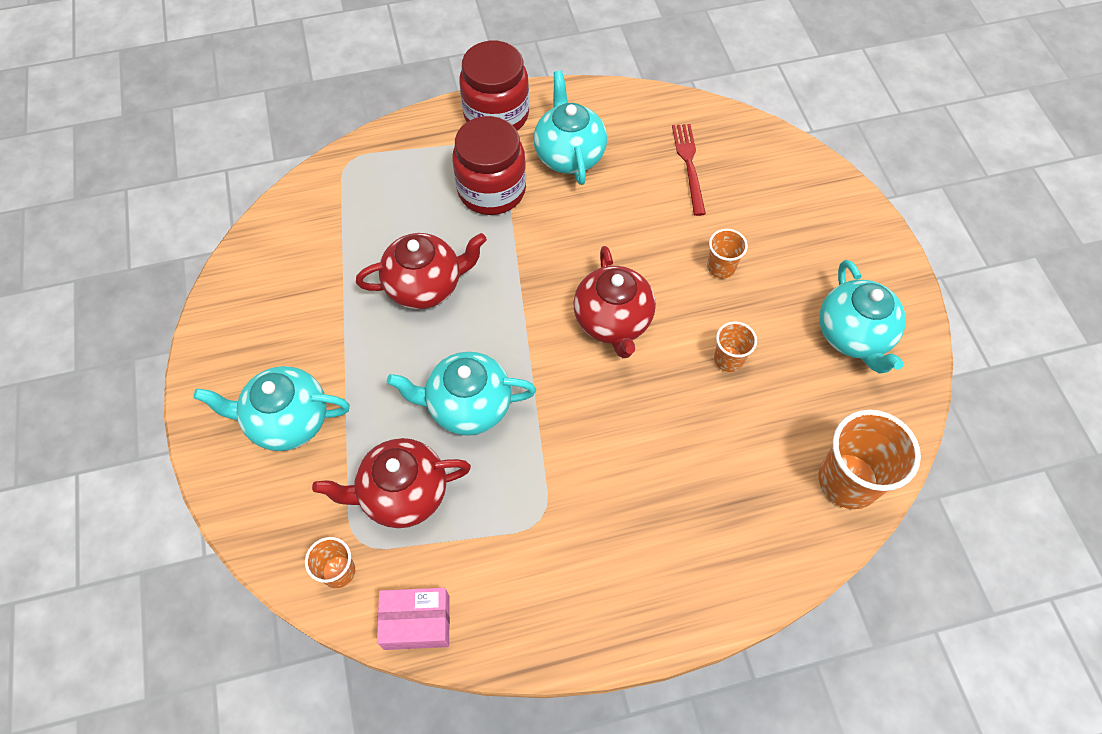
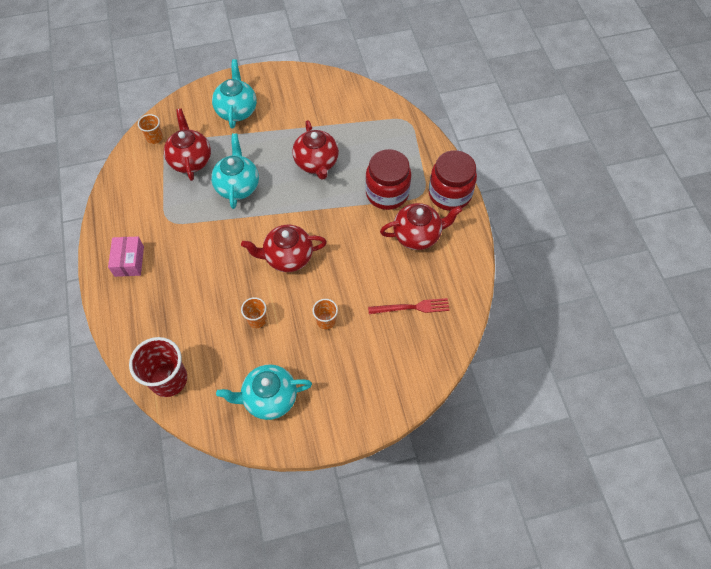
camera: 90 degrees right, 0 degrees up
pink box [377,588,450,650] -> pink box moved to [108,236,144,277]
turquoise teapot [533,70,607,185] -> red teapot [380,203,462,250]
orange cup [819,410,921,509] -> red cup [129,337,187,397]

